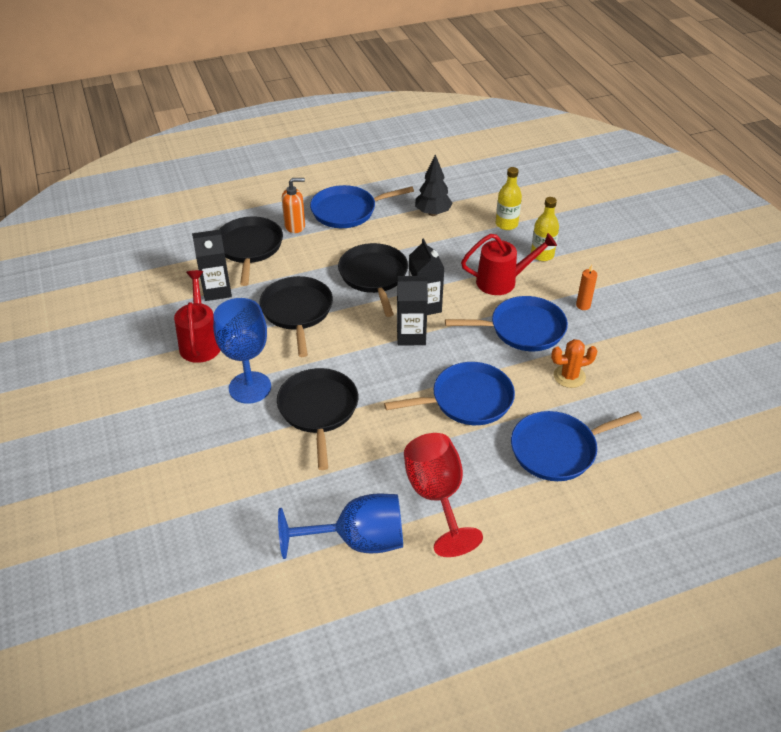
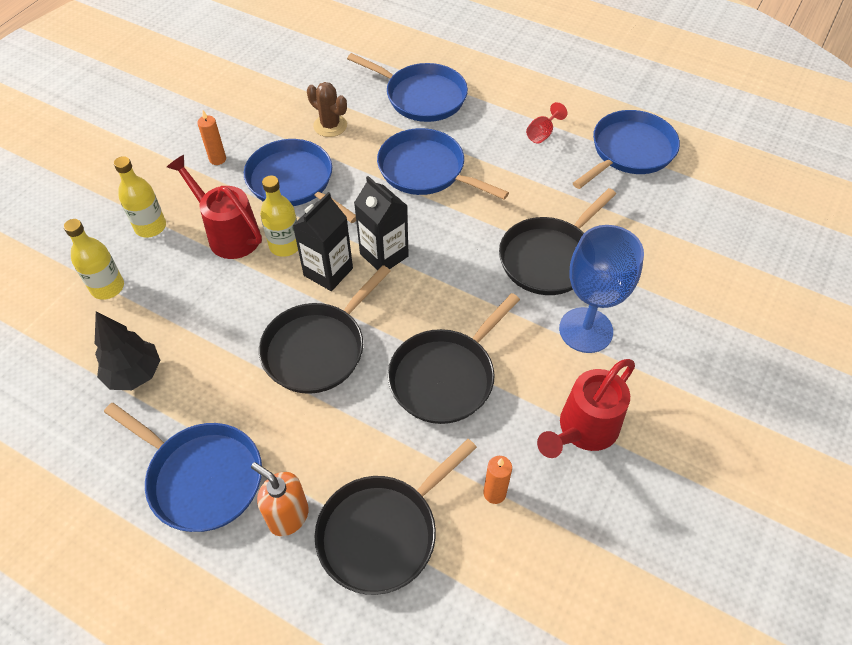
camera: 130 degrees left, 10 degrees up
black carton [192,230,232,301] -> orange candle [484,456,512,504]
blue goblet [278,494,403,559] -> blue pan [573,110,680,189]
red goblet [404,433,483,557] -> red goblet [526,102,567,144], size x0.44
orange cactus [551,339,598,388] -> brown cactus [307,82,347,137]
none -> yellow bottle [260,176,298,257]

